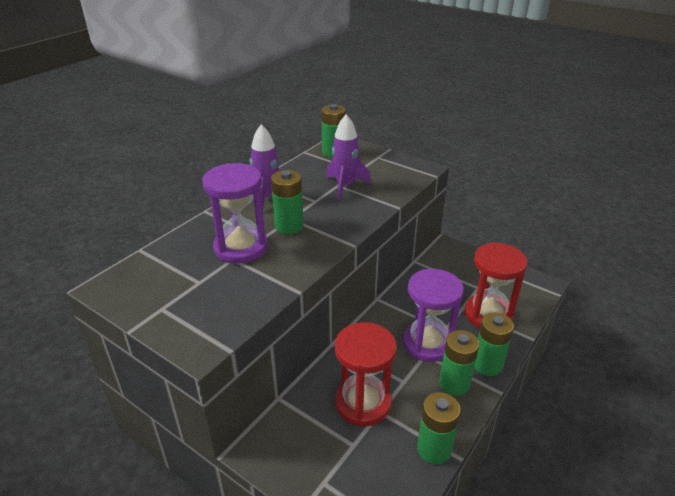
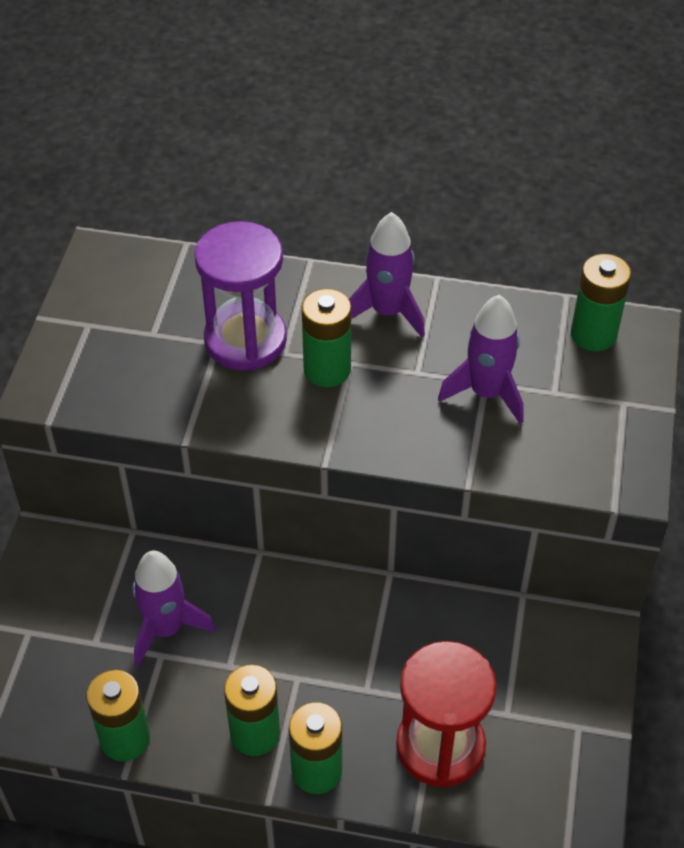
camera: 65 degrees right, 15 degrees up
red hourglass [335,322,397,427] -> purple rocket [132,551,215,667]
purple hourglass [403,269,464,362] -> none

